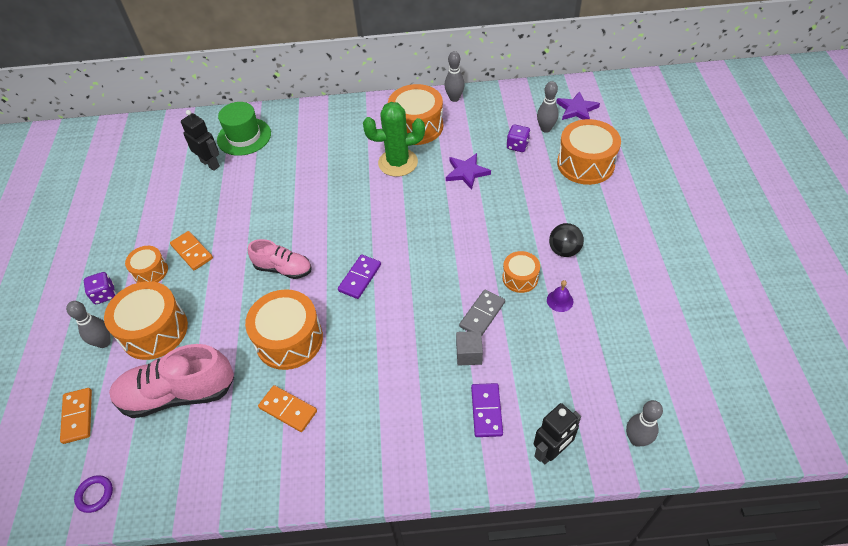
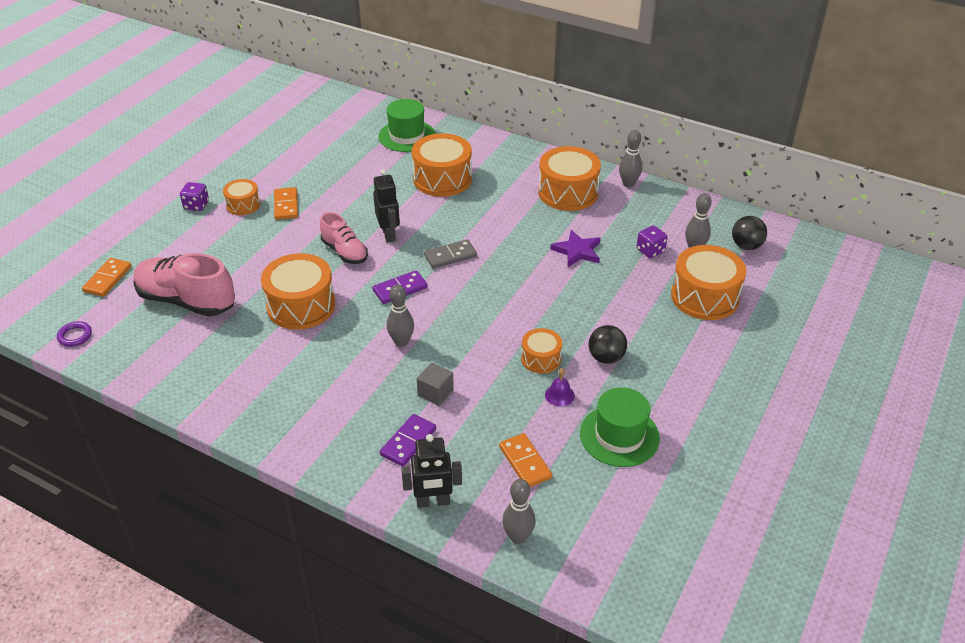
camera: 30 degrees right, 10 degrees down
grey bowling pin [66,301,111,348] -> grey bowling pin moved to [387,285,414,347]
orange drum [104,281,188,360] -> orange drum moved to [412,133,472,197]
black robot [181,110,220,171] -> black robot moved to [373,169,400,243]
orange domino [258,385,317,432] -> orange domino moved to [499,433,552,487]
green cactus [363,102,425,177] -> none
grey domino [459,289,505,336] -> grey domino moved to [424,239,477,268]
purple star [556,91,600,120] -> black ball [732,216,767,250]
none -> green hat [580,387,660,467]

